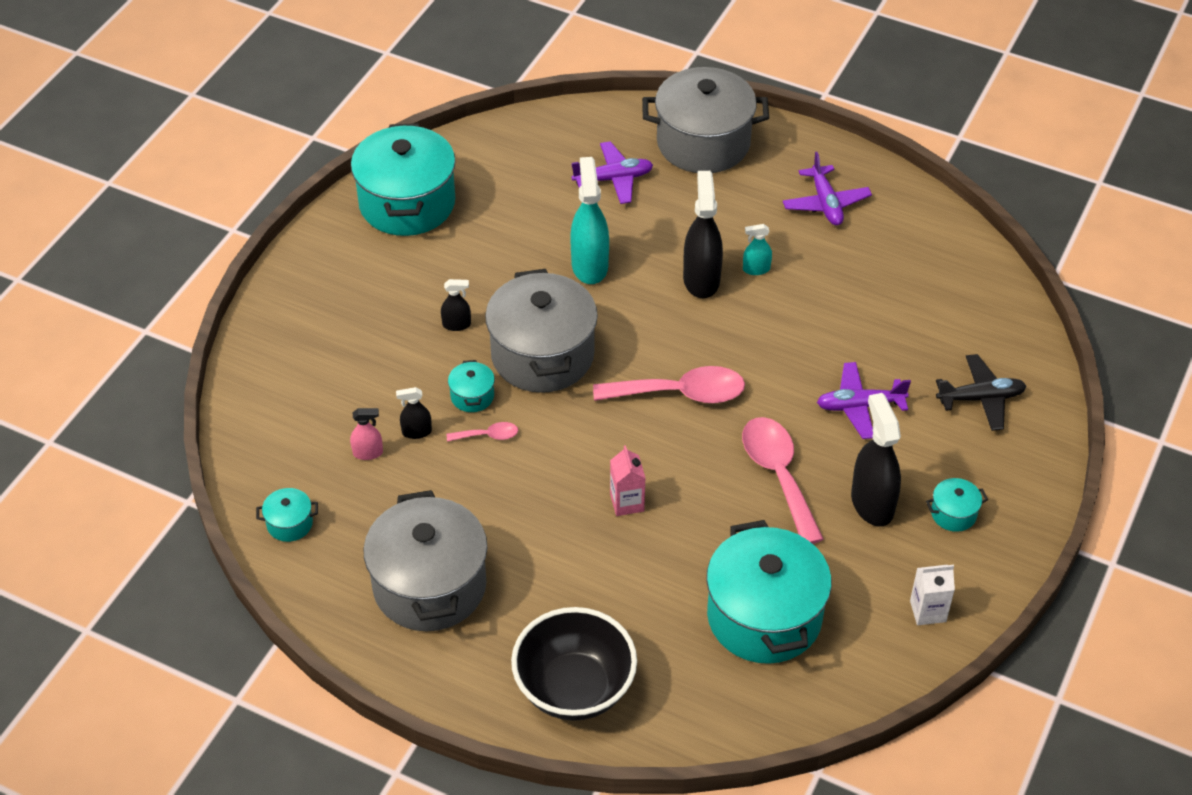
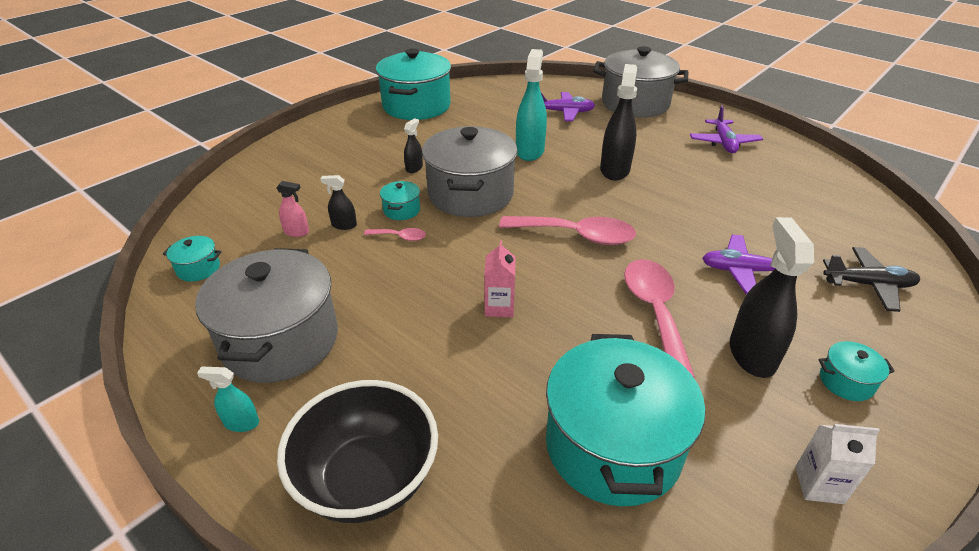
camera: 15 degrees right, 10 degrees down
black spray bottle [441,279,471,331] -> black spray bottle turned 75 degrees counterclockwise [404,118,423,173]
turquoise spray bottle [743,224,772,275] -> turquoise spray bottle moved to [197,367,259,432]

